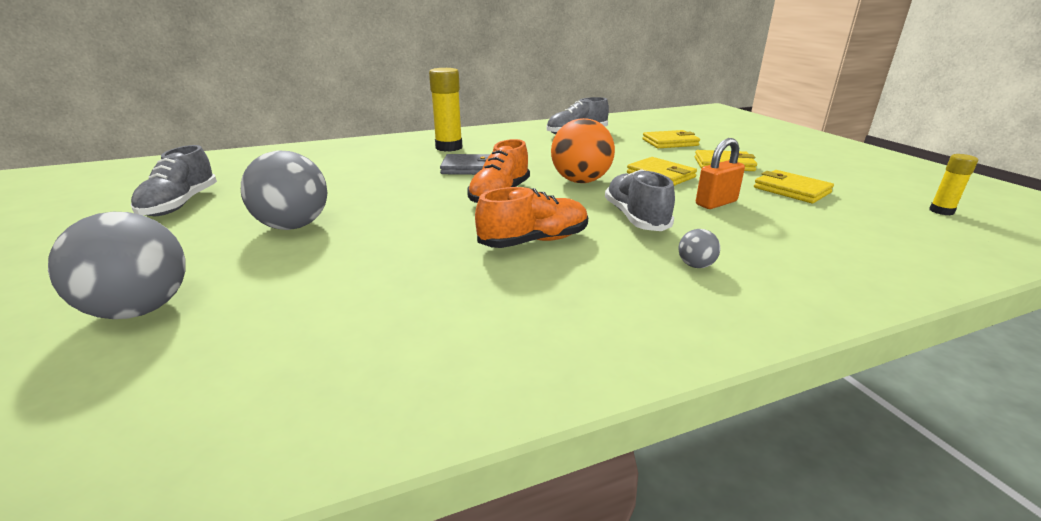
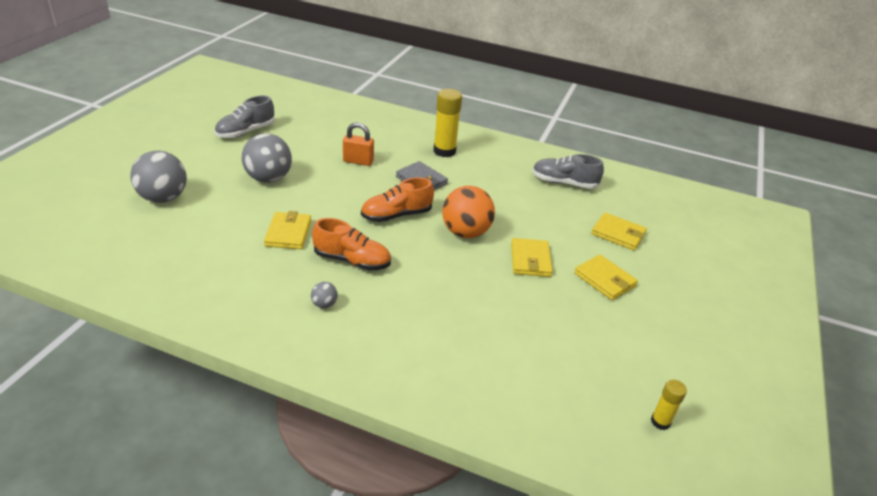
camera: 40 degrees right, 10 degrees up
grey shoe [605,169,675,231] -> none
grey ball [678,229,720,268] -> grey ball moved to [311,282,338,308]
orange padlock [696,138,745,209] -> orange padlock moved to [343,123,374,166]
yellow wallet [754,170,834,203] -> yellow wallet moved to [264,211,311,249]

